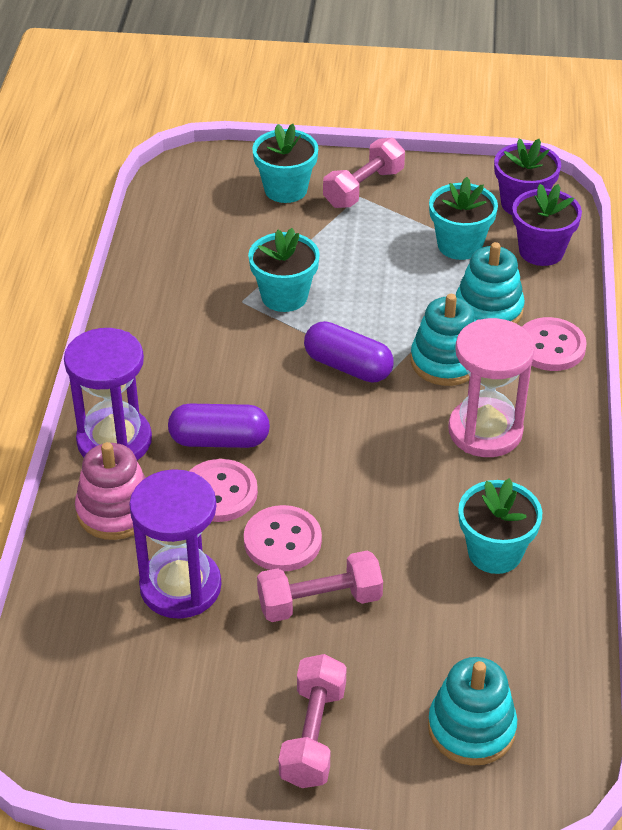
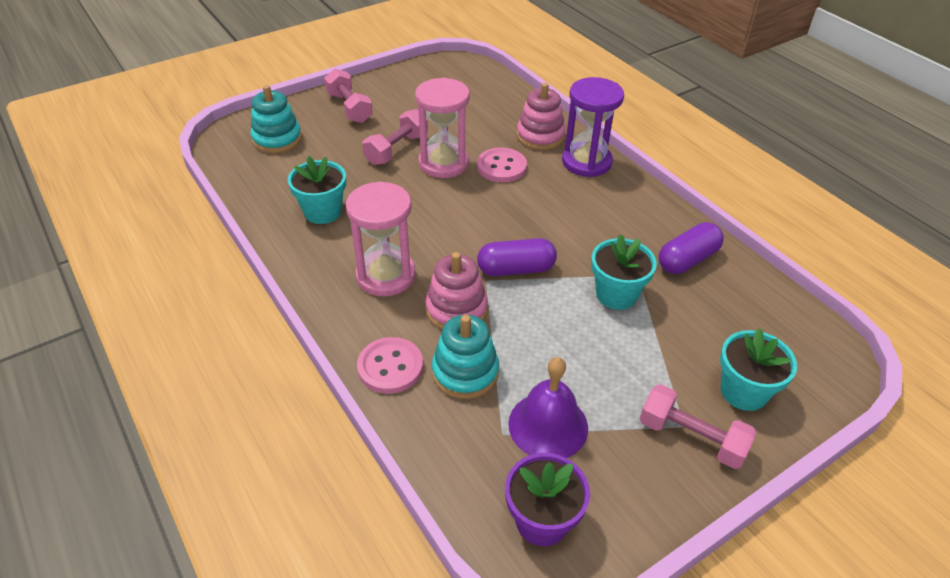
camera: 140 degrees right, 0 degrees up
purple hourglass [129,469,222,619] -> none
purple capsule [168,404,270,448] -> purple capsule moved to [659,222,724,274]
pink button [244,505,322,571] -> pink hourglass [415,78,470,178]
pink dumbbell [323,138,405,208] -> pink dumbbell turned 60 degrees counterclockwise [640,384,757,469]
turquoise stacking toy [411,294,476,386] -> pink stacking toy [425,252,488,330]
turquoise flower pot [429,177,498,260] -> purple bell [508,357,588,458]
purple flower pot [512,184,582,266] -> none

